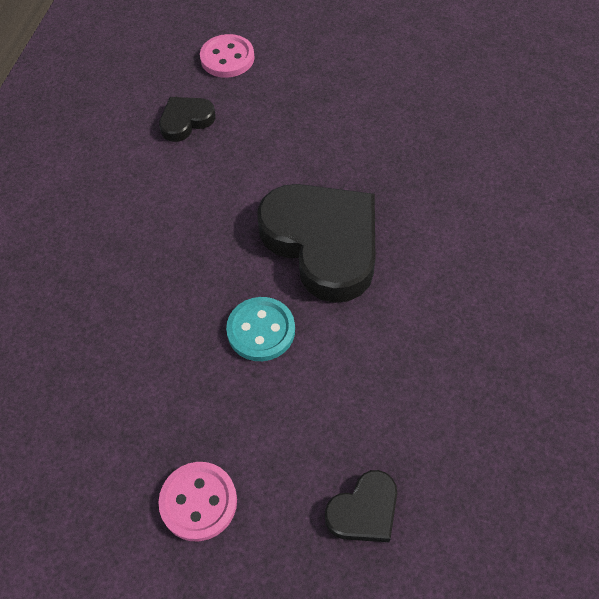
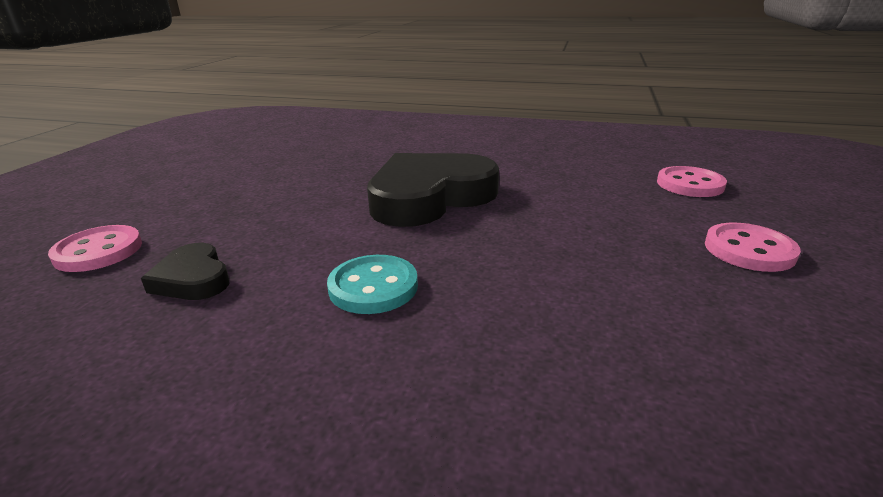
camera: 90 degrees left, 30 degrees down
turquoise button [226,297,295,361] -> turquoise button moved to [327,255,418,314]
black heart [325,470,397,542] -> pink button [657,166,727,197]

